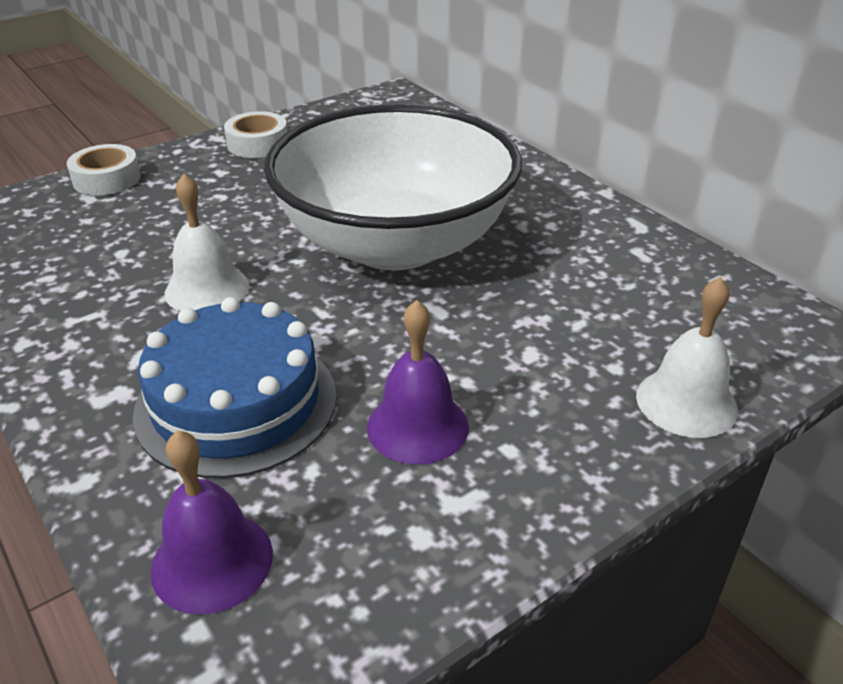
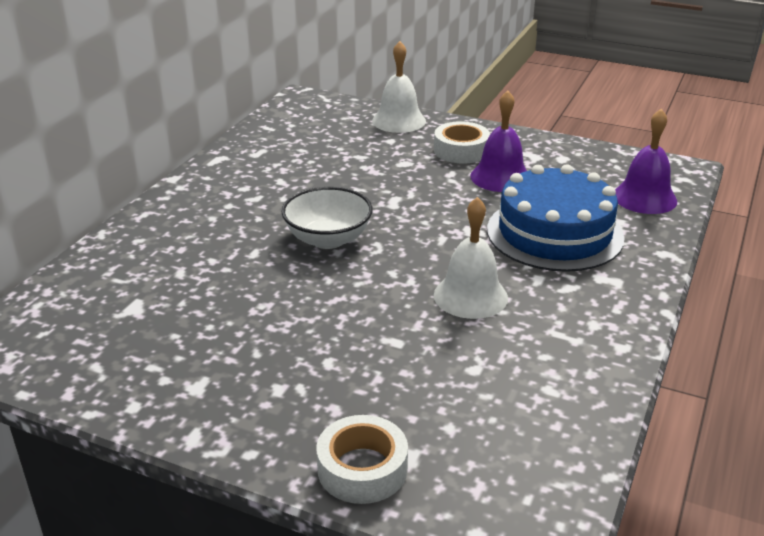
camera: 120 degrees left, 5 degrees down
white tape [224,111,287,158] -> white tape moved to [434,121,490,164]
white bowl [264,104,522,270] -> white bowl [282,187,373,249], size x0.43

